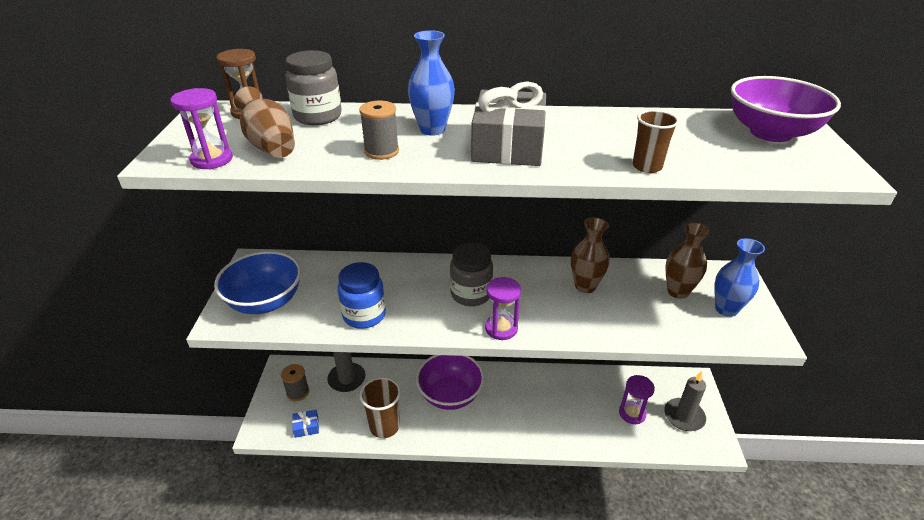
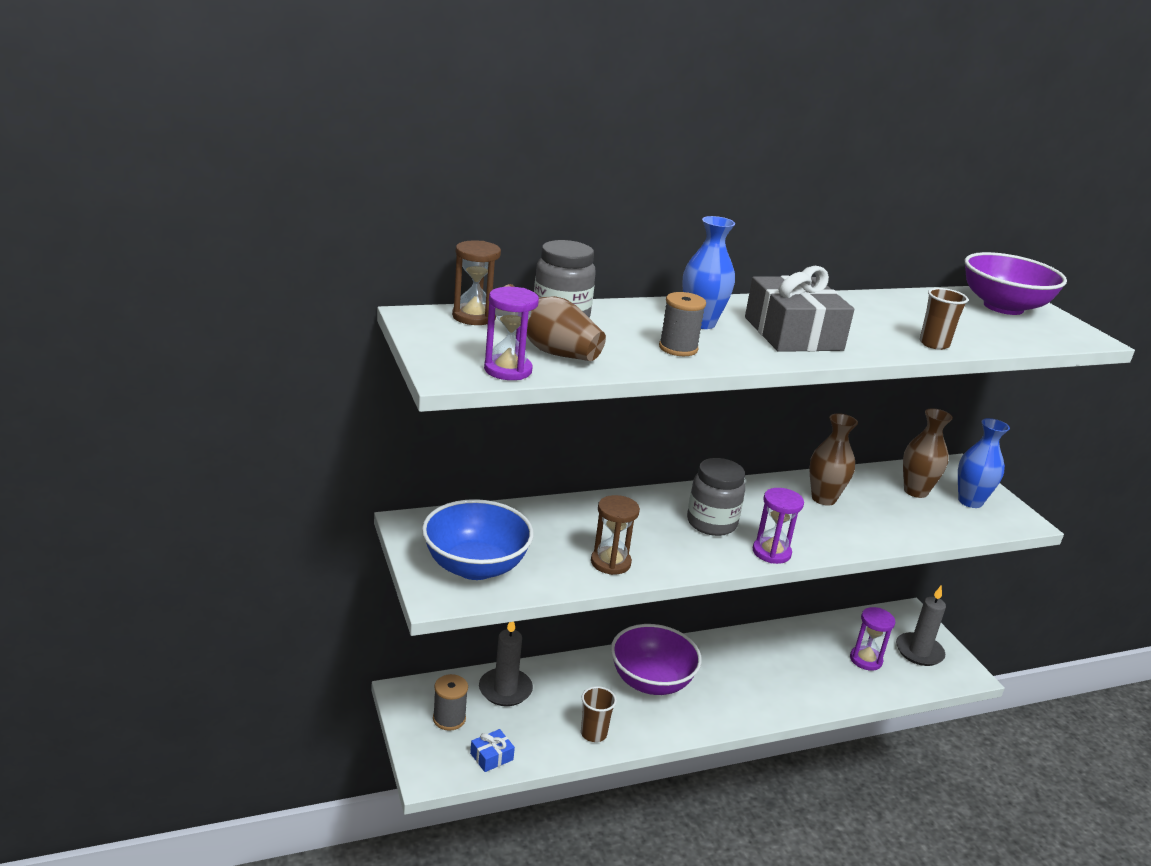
camera: 25 degrees left, 10 degrees down
blue jar [338,262,386,329] -> brown hourglass [591,495,640,575]
brown cup [359,377,401,438] -> brown cup [581,686,617,742], size x0.65

